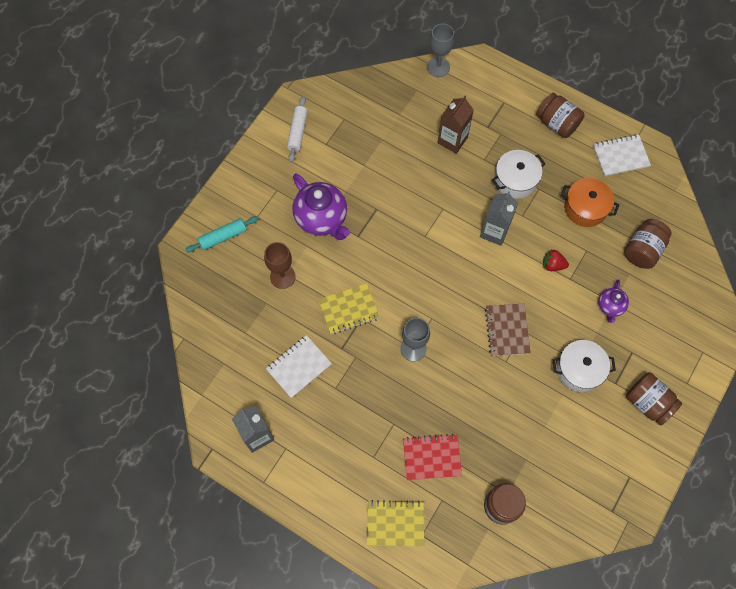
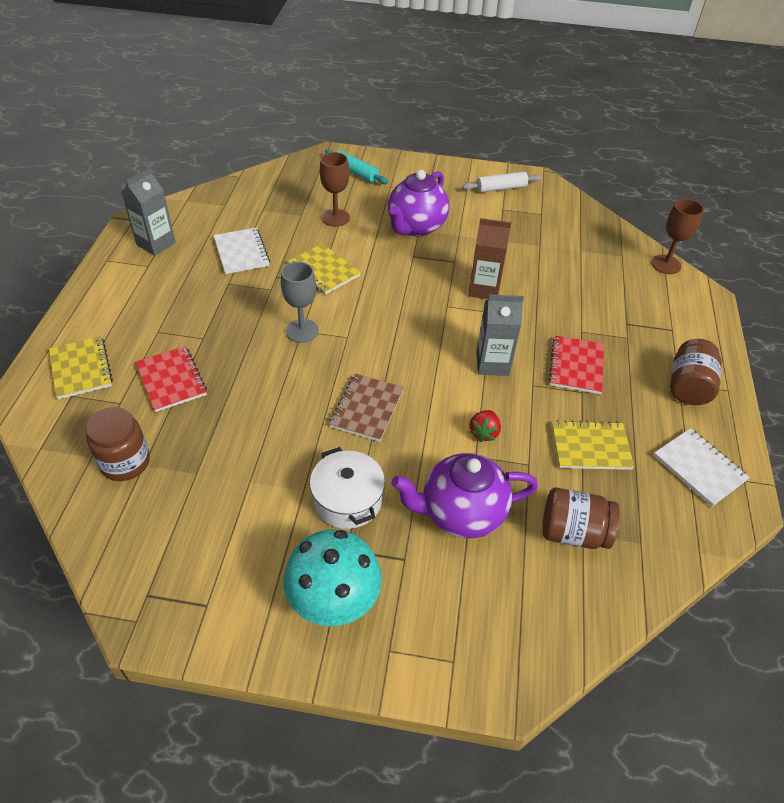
camera: 65 degrees right, 20 degrees down
white notebook [266,335,332,398] -> white notebook turned 45 degrees clockwise [214,228,270,274]
grey goblet [427,23,454,77] -> brown goblet [651,199,704,274]
brown carton [438,96,474,154] -> brown carton moved to [468,218,511,299]
brown notebook [485,304,531,356] -> brown notebook turned 45 degrees counterclockwise [329,374,404,442]
white pot [492,150,545,199] -> red notebook [549,335,604,394]
red strawberry [543,249,569,271] -> red strawberry turned 150 degrees counterclockwise [470,410,501,442]
orange pot [561,178,619,227] -> yellow notebook [552,420,634,470]
purple teapot [598,279,629,323] -> purple teapot [391,453,538,538], size x1.90
brown jar [626,372,682,425] -> turquoise mushroom [284,529,382,626]

